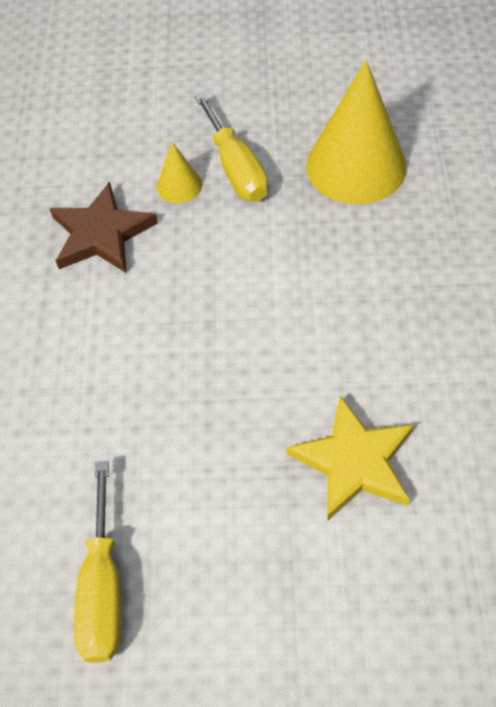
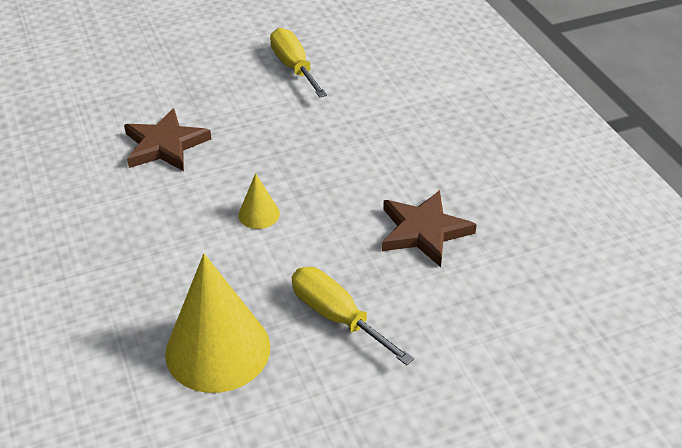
camera: 155 degrees right, 15 degrees down
yellow cone [157,142,202,203] -> yellow cone moved to [238,173,280,229]
yellow star [287,396,414,521] -> brown star [124,108,211,171]

